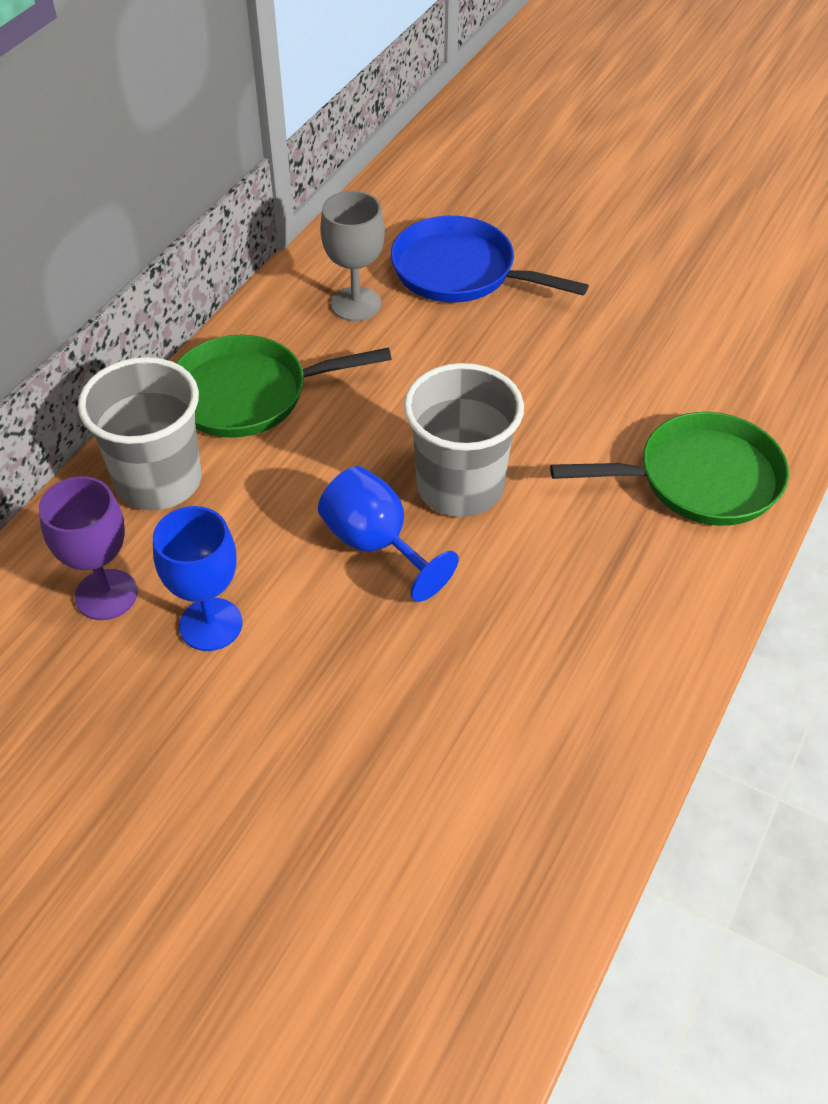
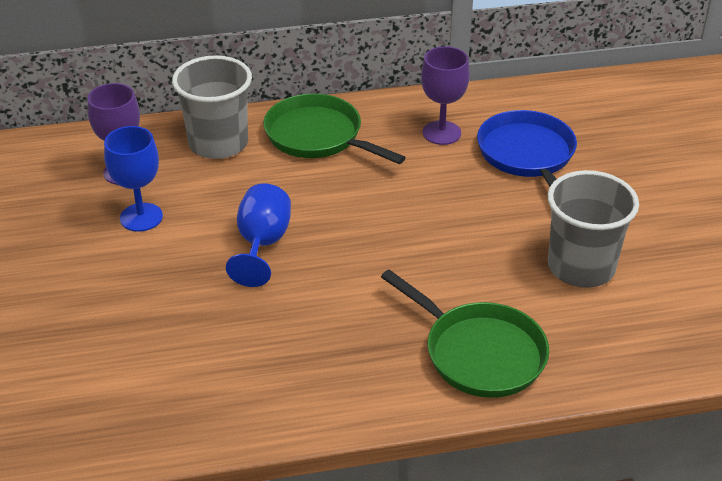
camera: 50 degrees right, 10 degrees down
grey goblet [320,191,385,321] -> purple goblet [421,46,470,145]
grey cup [404,363,524,517] -> grey cup moved to [548,170,639,288]

